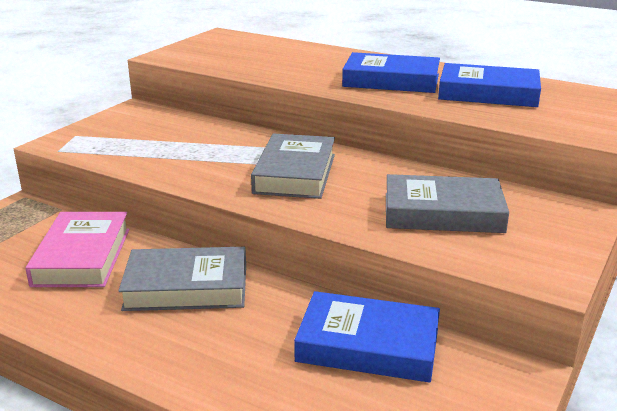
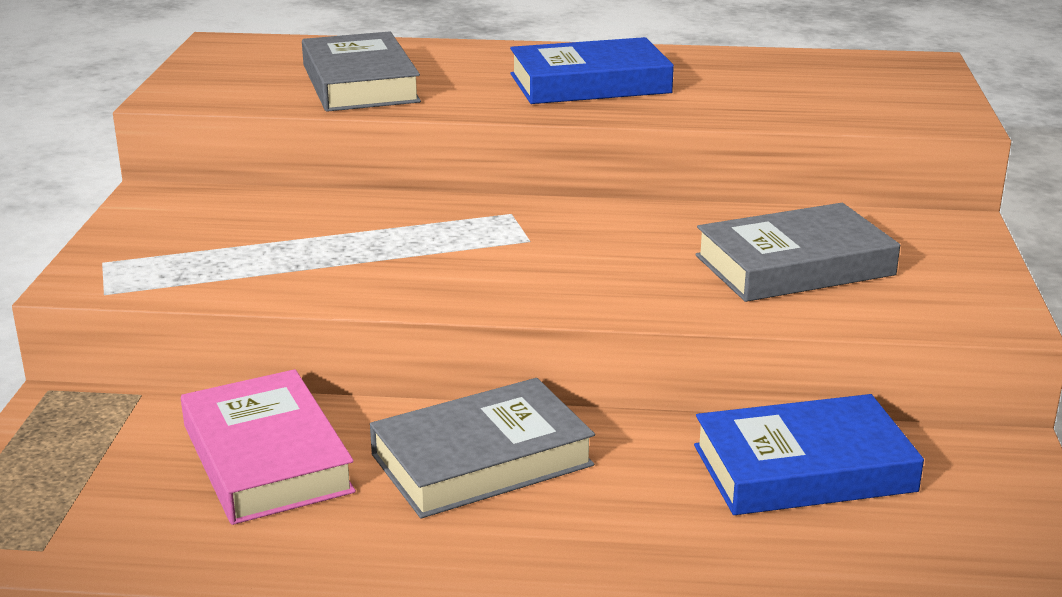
camera: 25 degrees left, 0 degrees up
grey book [251,133,335,199] -> grey book moved to [302,31,421,112]
blue book [438,63,541,107] -> none

